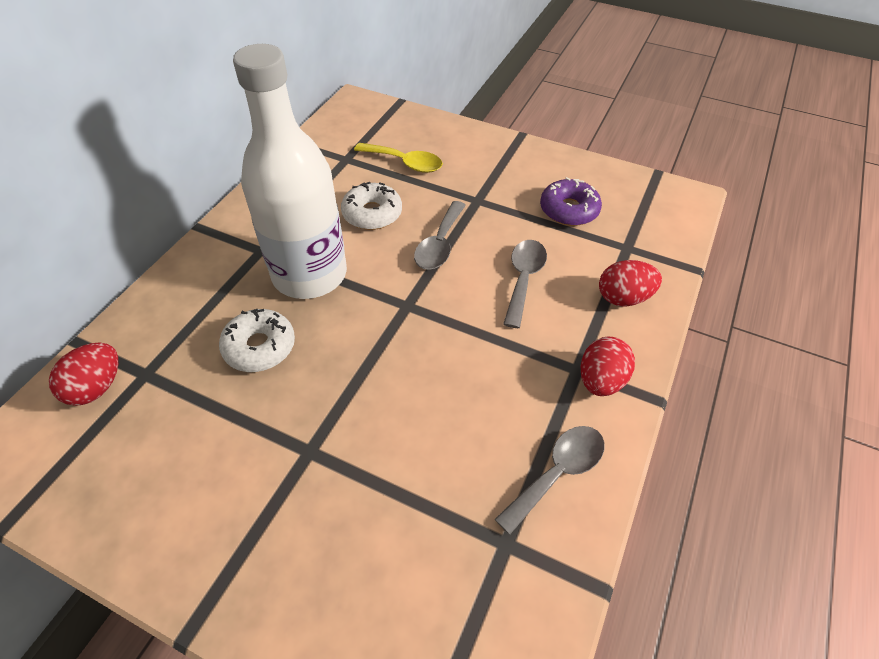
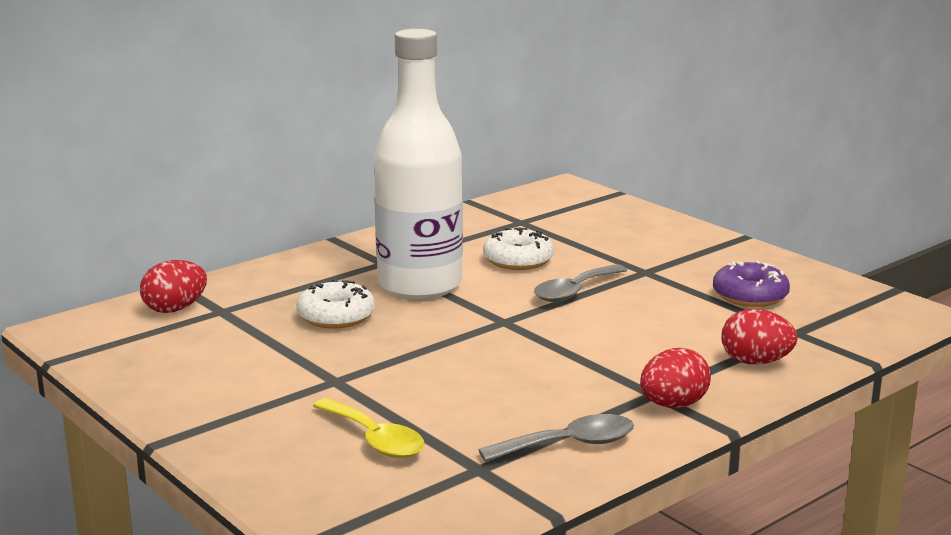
camera: 25 degrees right, 30 degrees down
yellow spoon [354,143,443,173] -> yellow spoon moved to [313,398,425,458]
grey spoon [503,240,547,328] -> none

